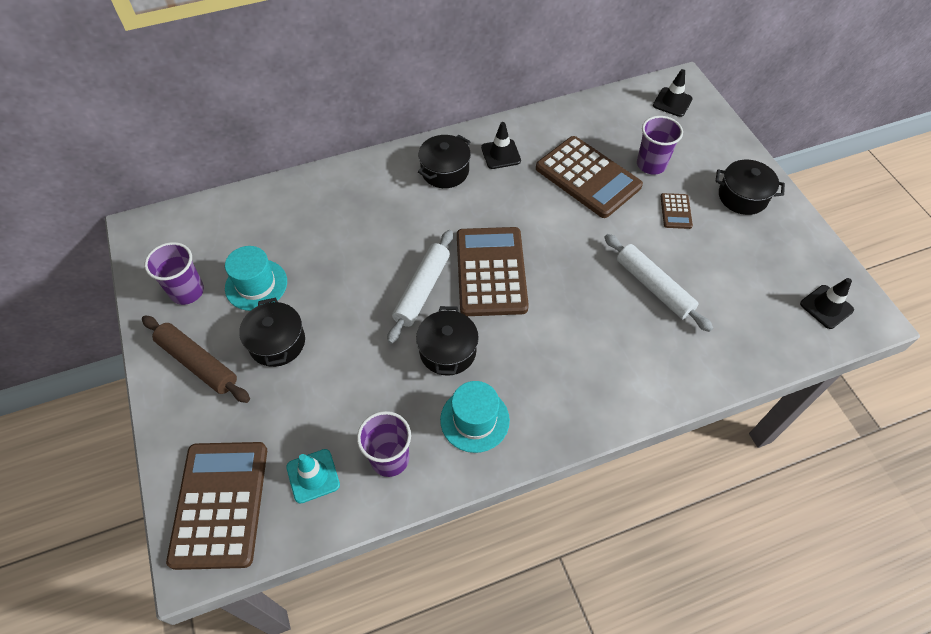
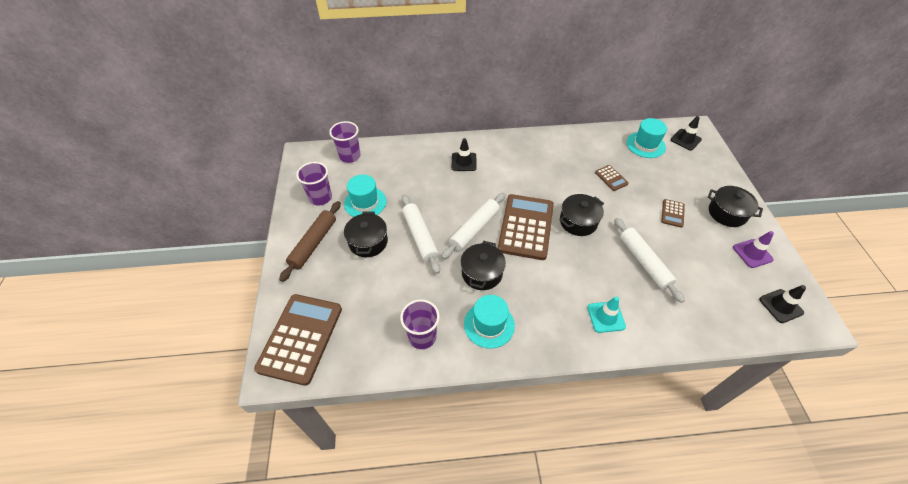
camera: 15 degrees right, 5 degrees down
brown rolling pin [142,315,250,403] -> brown rolling pin turned 60 degrees clockwise [279,201,341,282]
turquoise traffic cone [286,449,340,504] -> turquoise traffic cone moved to [587,296,626,333]
black pot [418,135,471,188] -> black pot moved to [560,194,604,236]
black traffic cone [481,122,521,169] -> black traffic cone moved to [451,138,476,171]
brown calculator [536,136,643,218] -> brown calculator [595,165,629,191], size x0.44
purple cup [637,116,683,175] -> purple cup moved to [329,121,361,163]
none -> white rolling pin [402,195,440,274]
none -> turquoise hat [627,118,667,158]
none -> purple traffic cone [733,231,774,268]

